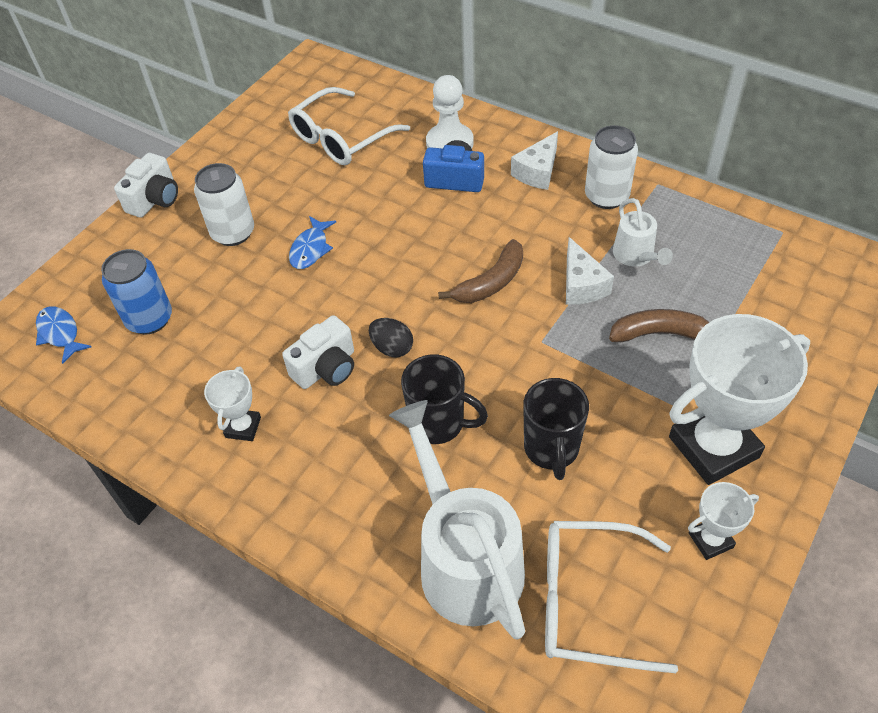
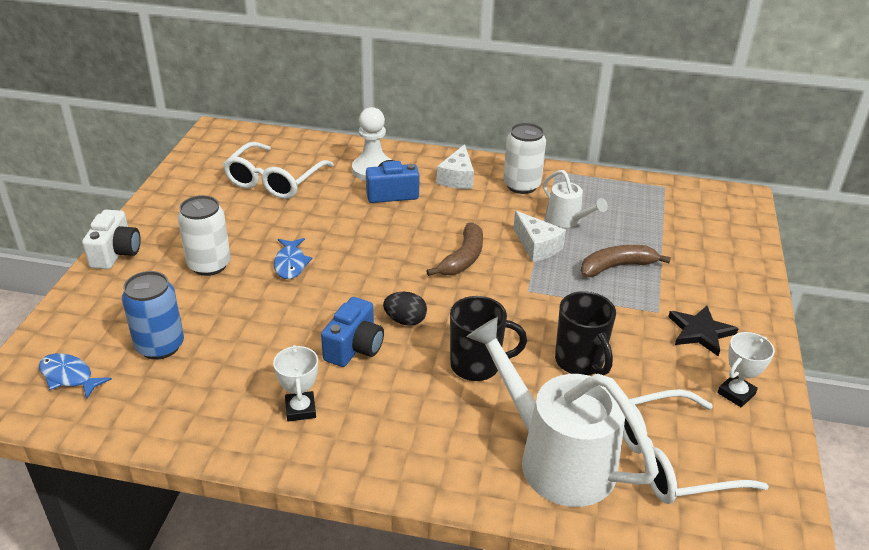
camera: 25 degrees left, 15 degrees down
white camera [282,315,354,389] -> blue camera [321,297,384,367]
white trophy [669,314,810,485] -> black star [668,306,739,356]

